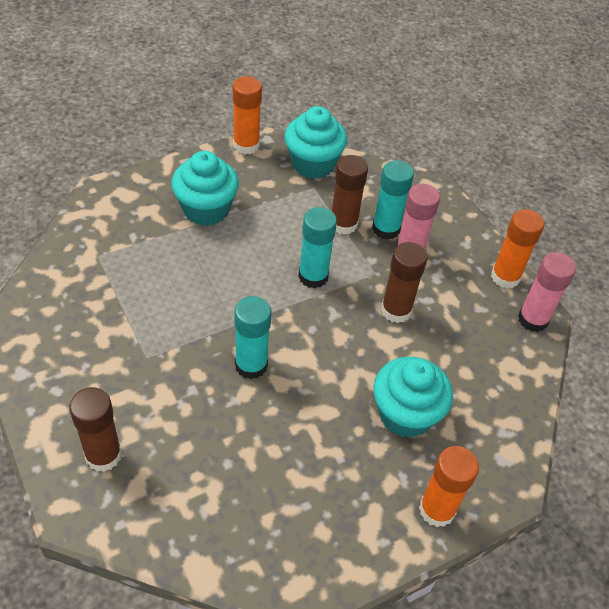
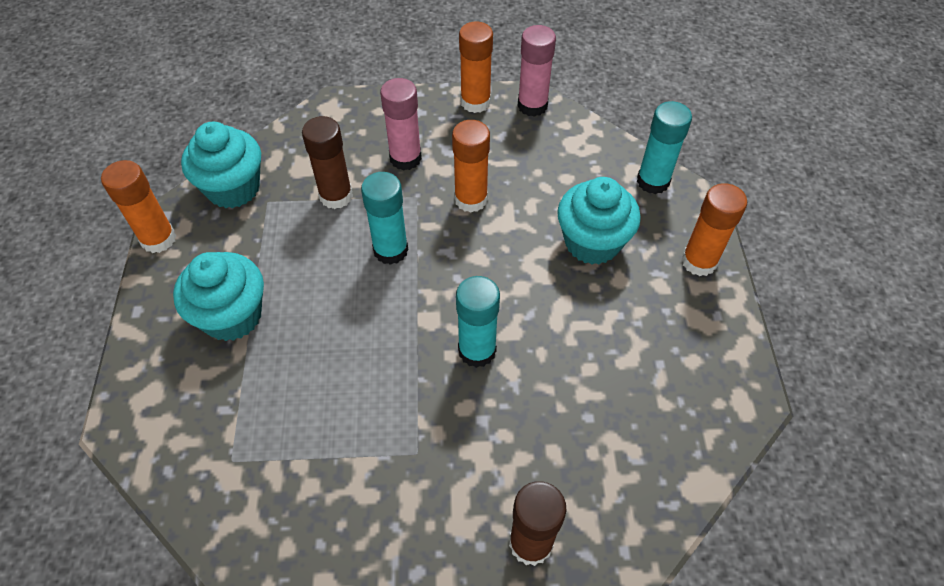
camera: 60 degrees left, 5 degrees up
turquoise glue stick [372,160,414,240] -> turquoise glue stick moved to [637,101,692,194]
brown glue stick [381,242,427,323] -> orange glue stick [452,120,490,212]

